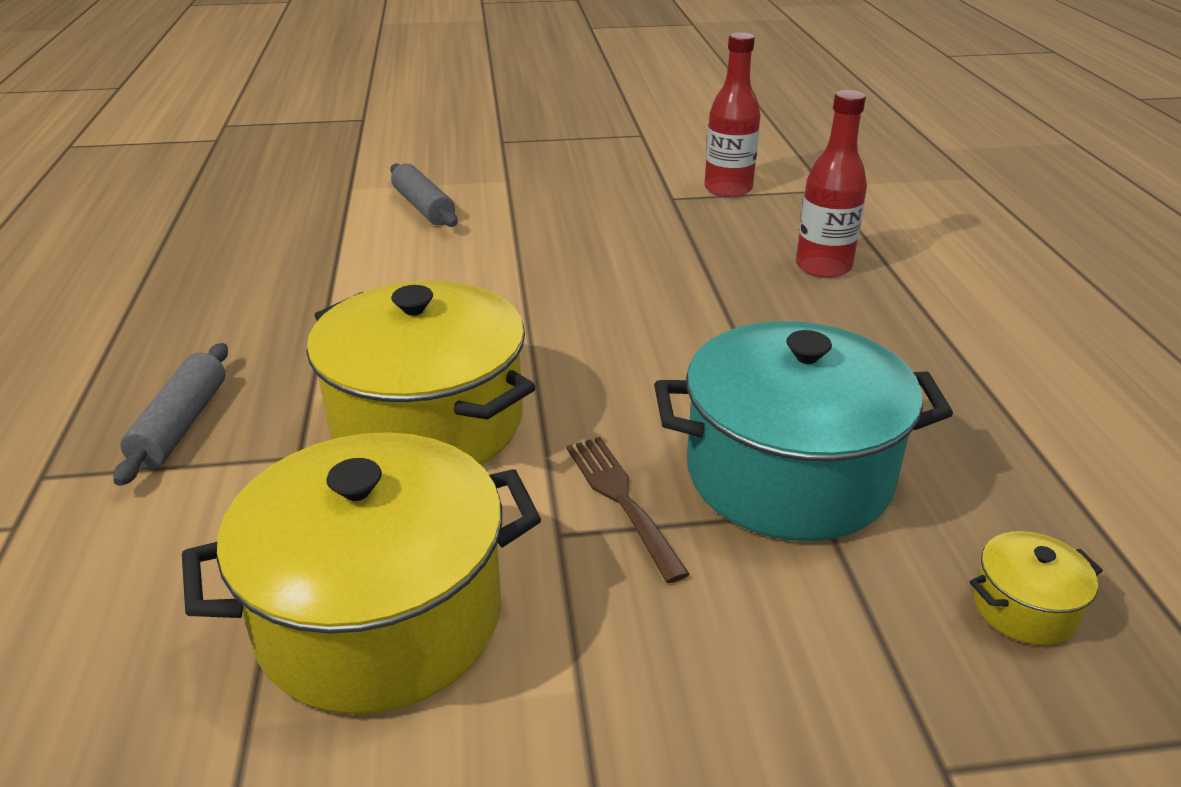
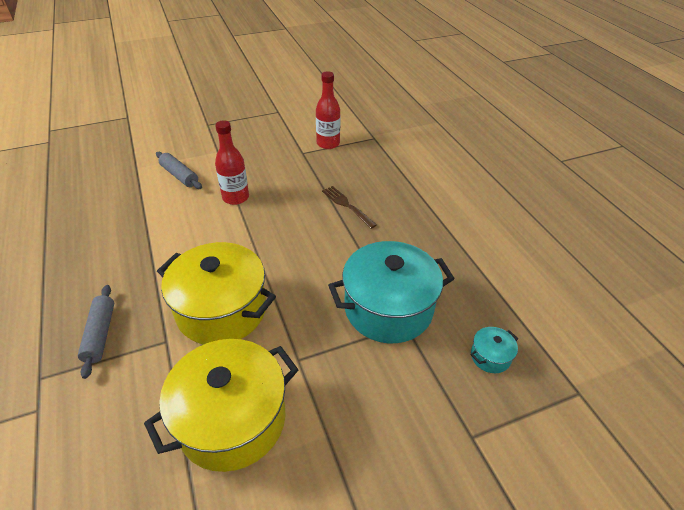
camera: 15 degrees left, 10 degrees up
brown fork [566,437,690,583] -> brown fork moved to [322,186,377,229]
red bottle [796,90,867,278] -> red bottle moved to [215,120,249,205]
yellow pot [970,531,1103,645] -> turquoise pot [471,327,518,373]

